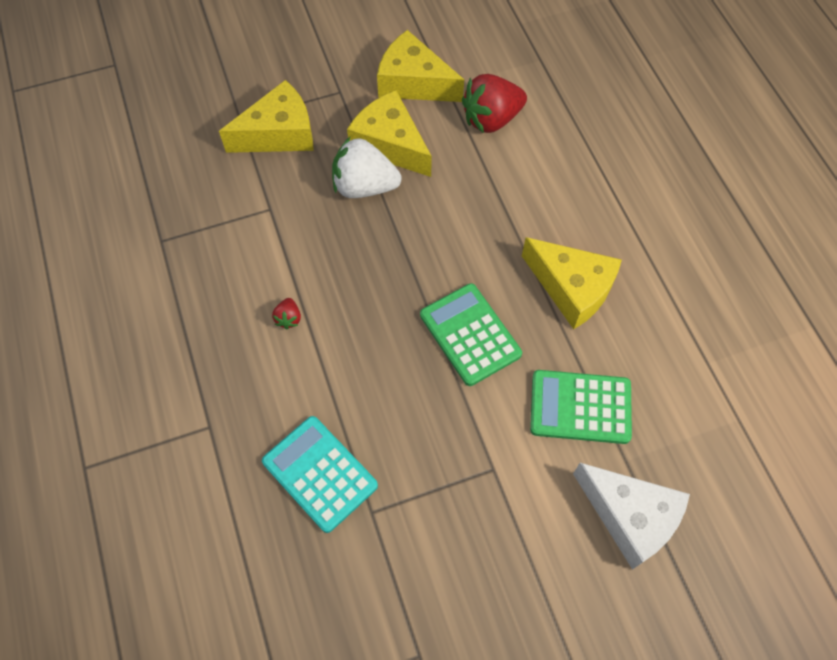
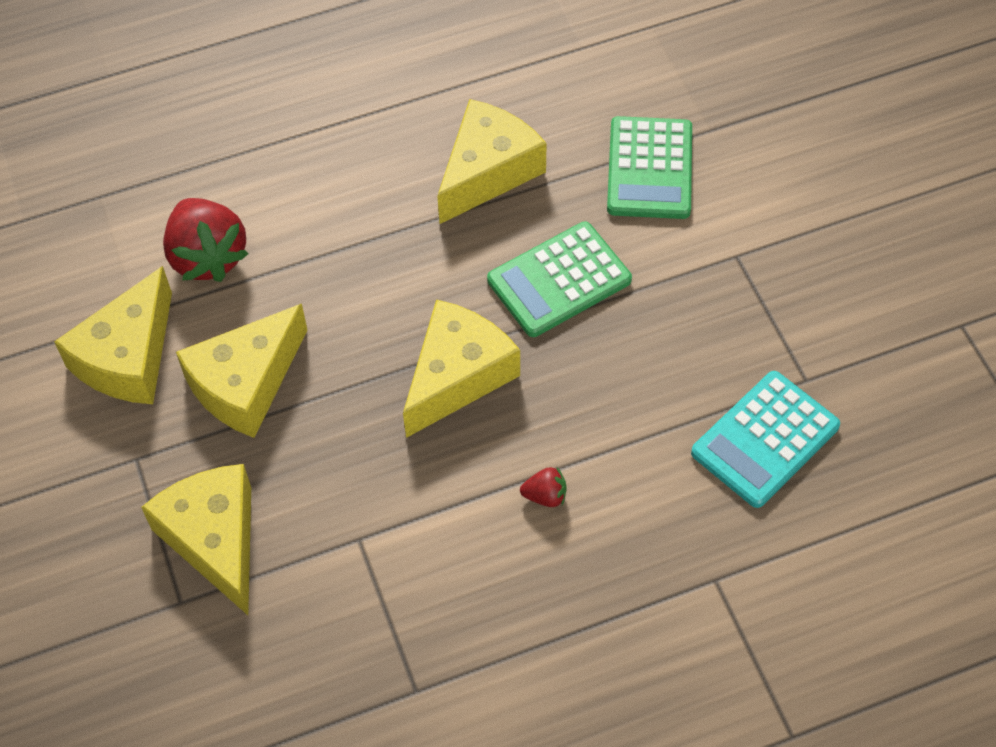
camera: 90 degrees left, 5 degrees down
white strawberry [332,137,402,198] -> none
white cheese [573,463,690,570] -> none
none -> yellow cheese [403,300,520,438]

